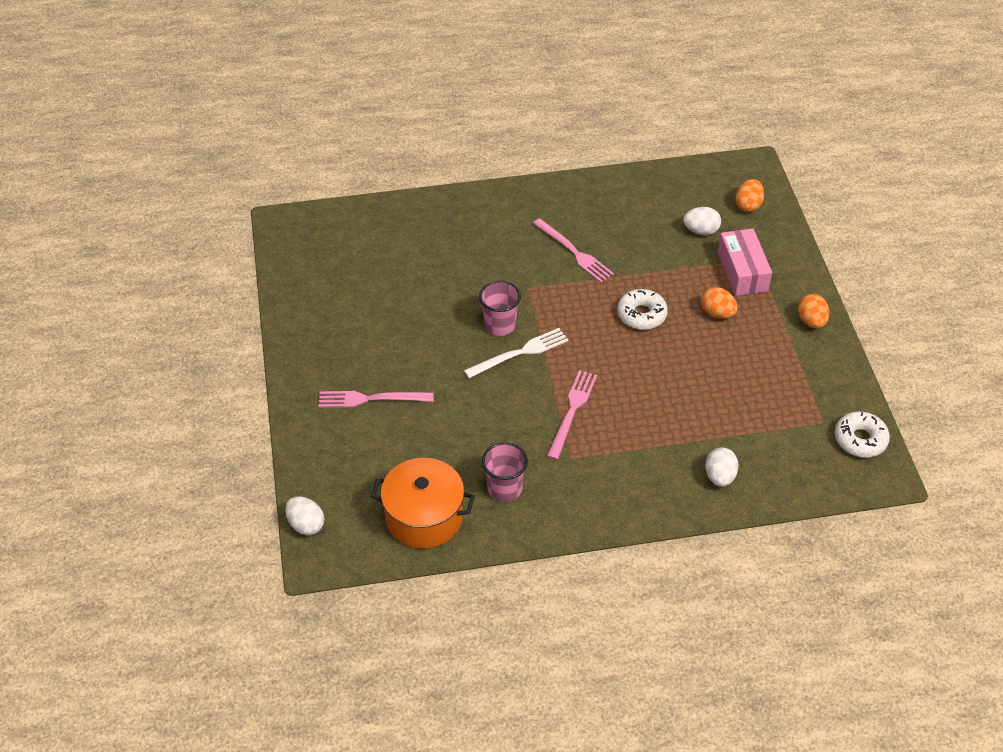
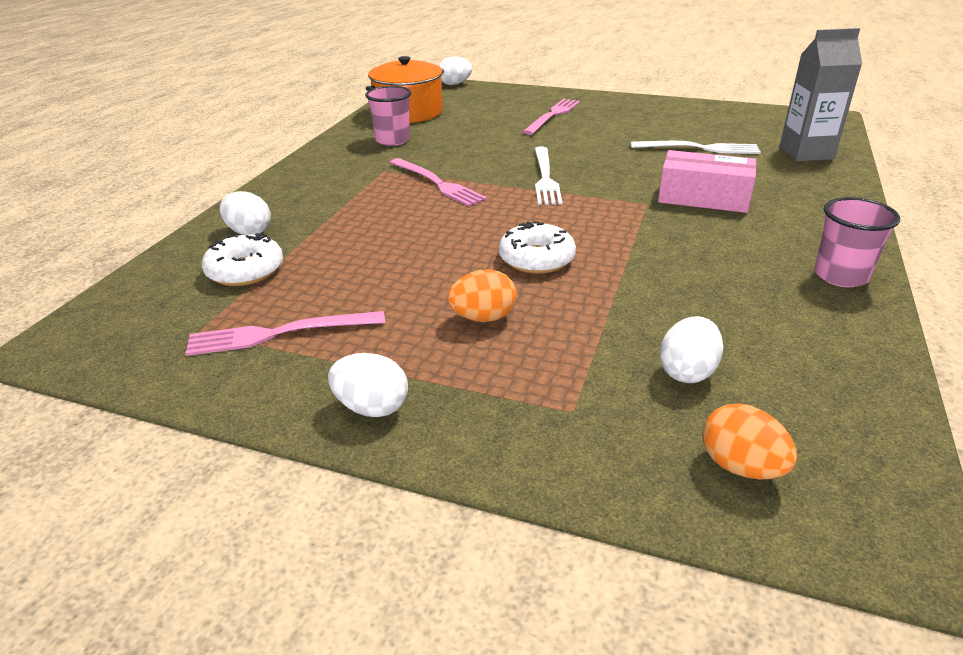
camera: 120 degrees right, 15 degrees down
pink cup [479,280,521,336] -> pink cup moved to [814,197,900,287]
pink fork [532,218,614,283] -> pink fork moved to [185,311,385,356]
pink box [718,228,772,296] -> pink box moved to [658,150,757,213]
orange egg [798,294,829,329] -> white egg [328,353,408,417]
white donut [834,411,890,458] -> white donut moved to [202,233,283,286]
none -> white fork [631,141,761,154]
none -> grey carton [779,28,862,161]

